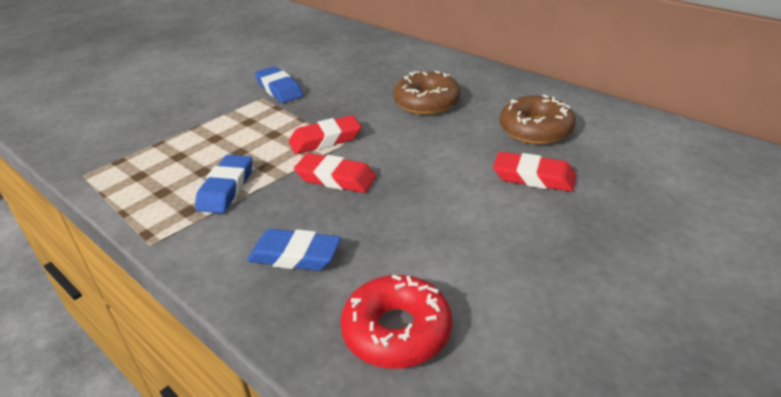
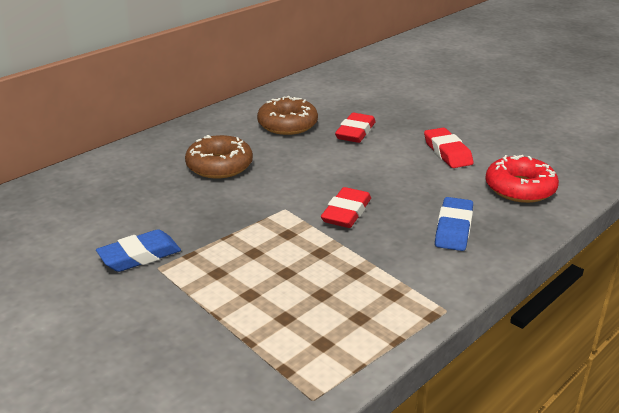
camera: 90 degrees left, 5 degrees down
blue eraser [195,155,253,214] -> none
red eraser [289,115,361,154] -> red eraser moved to [424,128,474,168]

